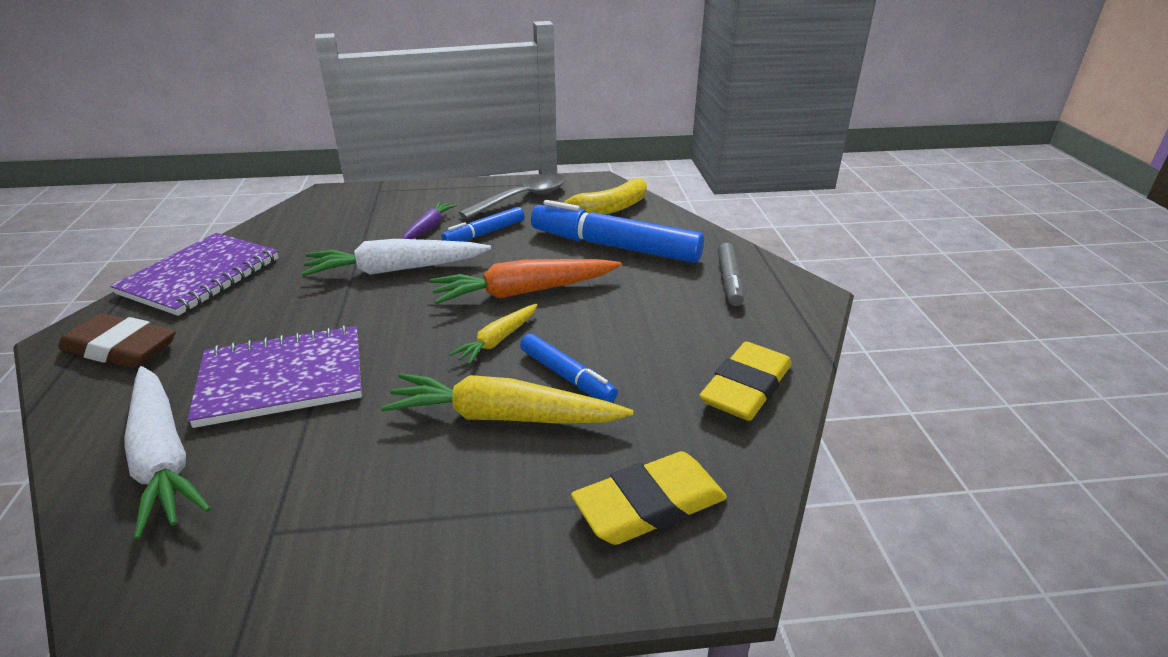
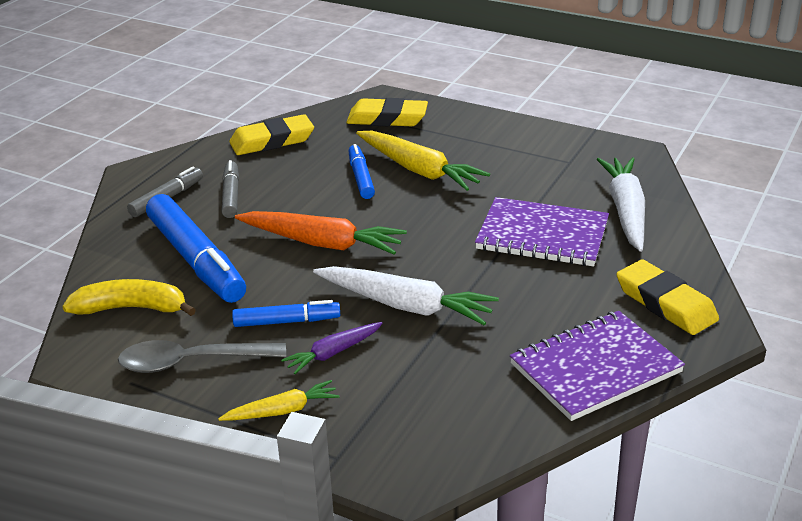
camera: 145 degrees left, 0 degrees up
brown eraser [58,313,176,368] -> yellow eraser [616,259,719,335]
yellow carrot [449,304,538,365] -> yellow carrot moved to [218,380,340,421]
none -> grey marker [221,160,239,218]

